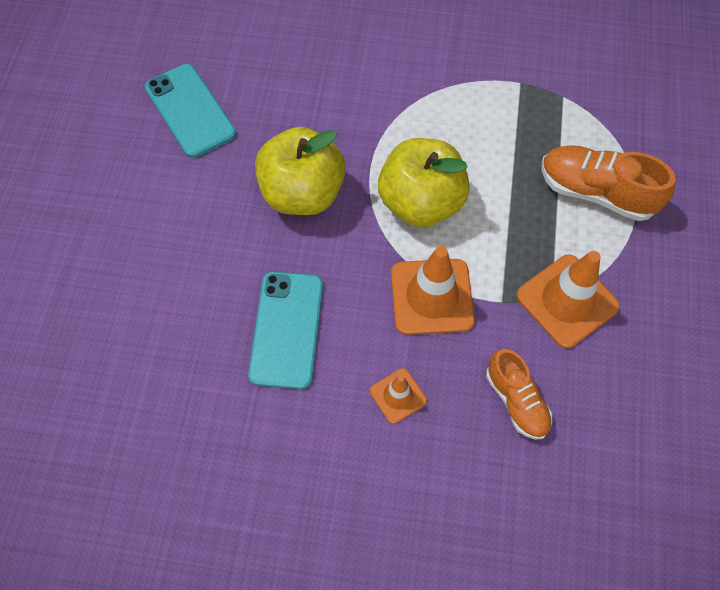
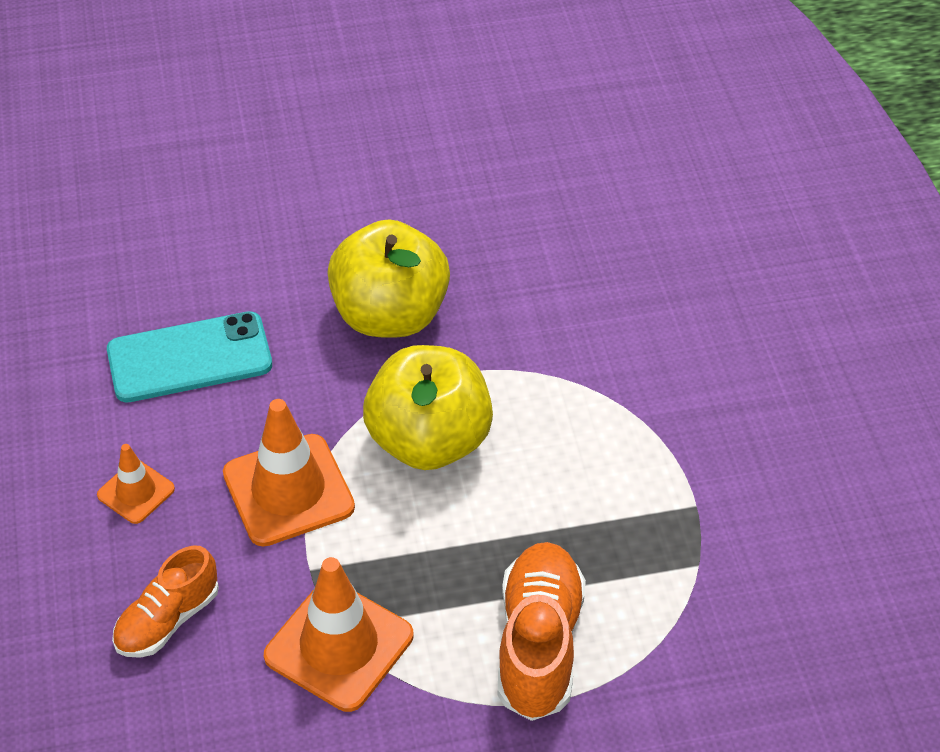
camera: 70 degrees right, 15 degrees down
turquoise phone [145,64,236,158] -> none

